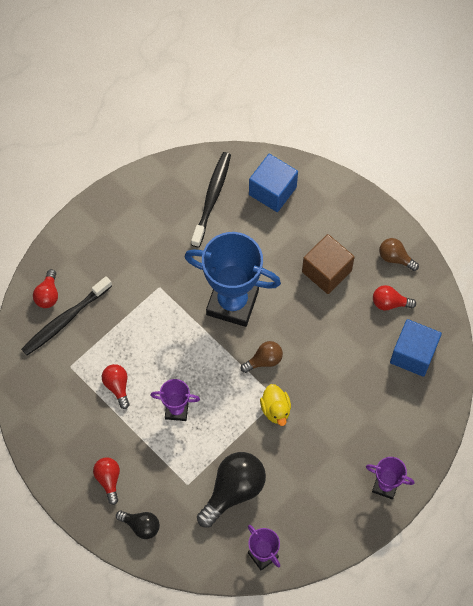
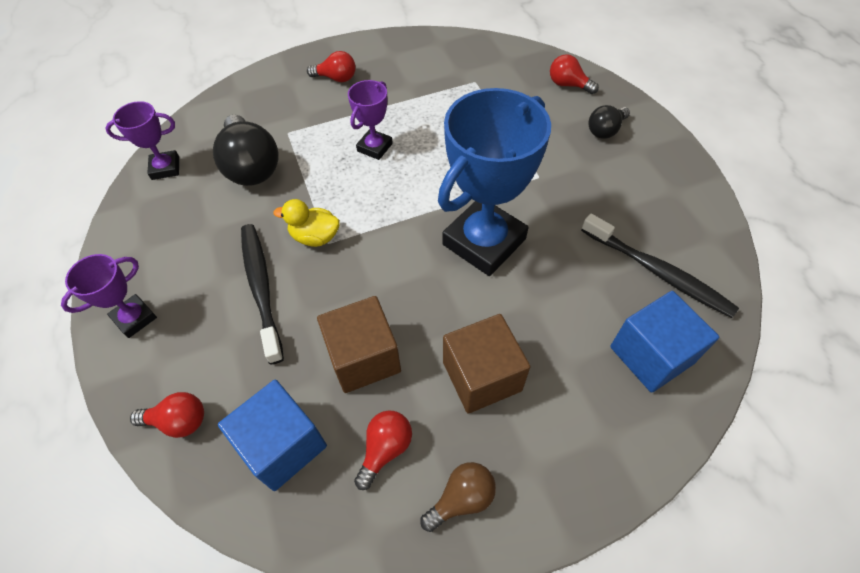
camera: 115 degrees right, 10 degrees down
black toothbrush [21,276,112,355] -> black toothbrush moved to [241,224,284,365]
red light bulb [102,364,130,409] -> red light bulb moved to [130,392,204,438]
black light bulb [116,511,160,539] -> black light bulb moved to [588,105,630,139]
brown light bulb [241,341,283,373] -> none
none -> brown cube [317,296,401,393]

